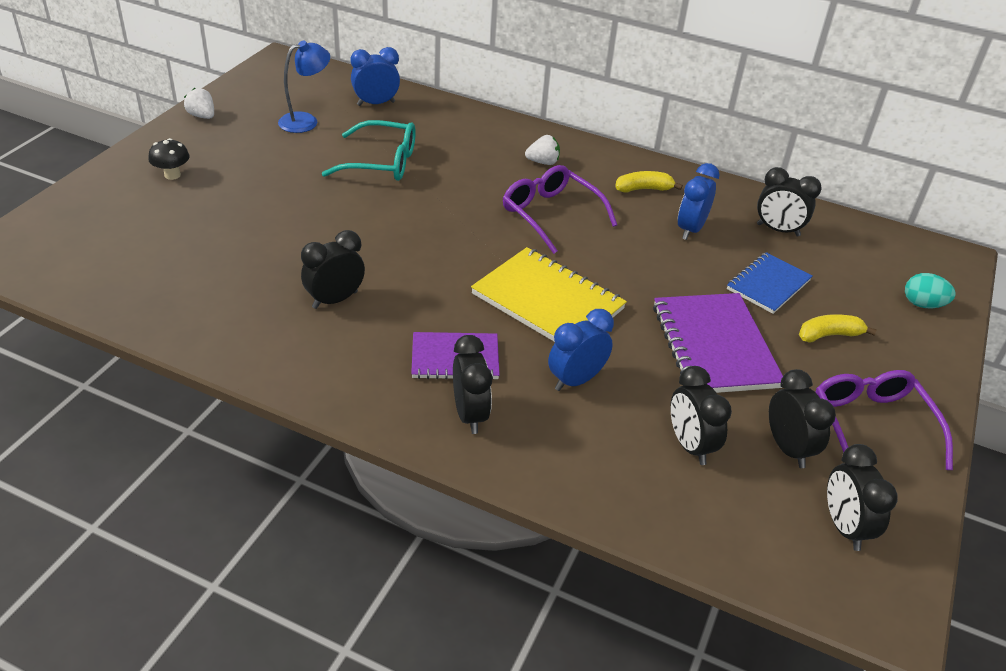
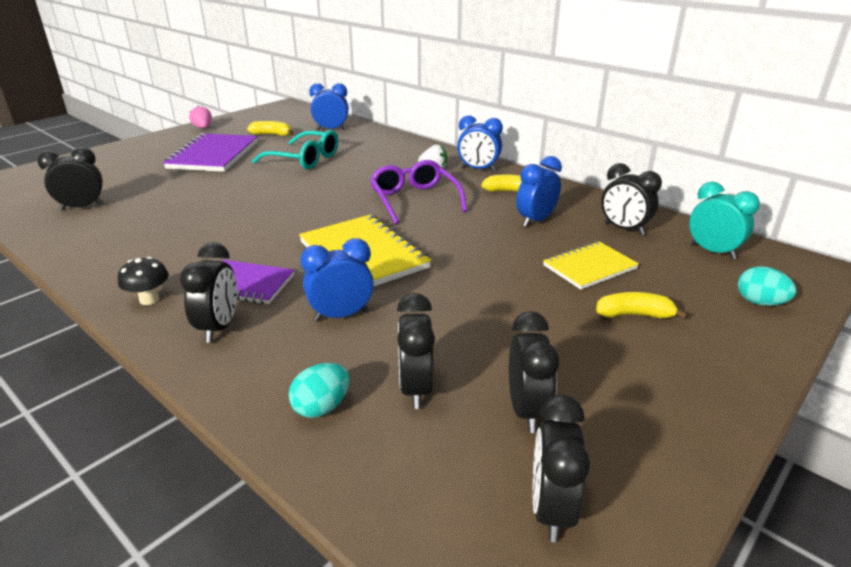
camera: 20 degrees right, 10 degrees down
black mushroom [148,138,190,180] -> black mushroom moved to [118,257,169,305]
white strawberry [184,88,214,119] -> pink strawberry [189,106,212,128]
blue lamp [278,41,330,133] -> yellow banana [247,121,294,136]
black clock [301,230,365,309] -> black clock moved to [37,147,104,211]
purple notebook [653,293,783,393] -> purple notebook moved to [163,133,258,172]
blue notebook [727,252,812,314] -> yellow notebook [543,241,639,290]
purple glasses [815,370,953,470] -> none
none -> turquoise egg [289,363,350,418]
none -> blue clock [457,115,503,172]
none -> turquoise clock [689,181,760,259]

